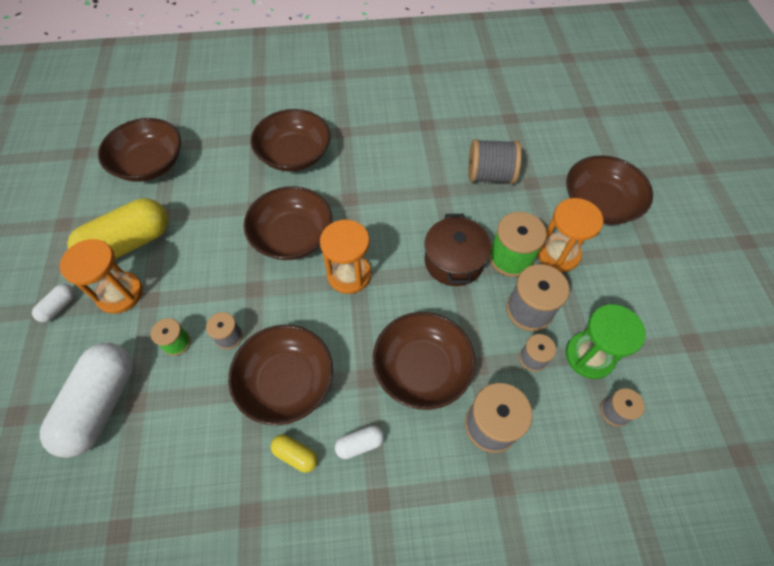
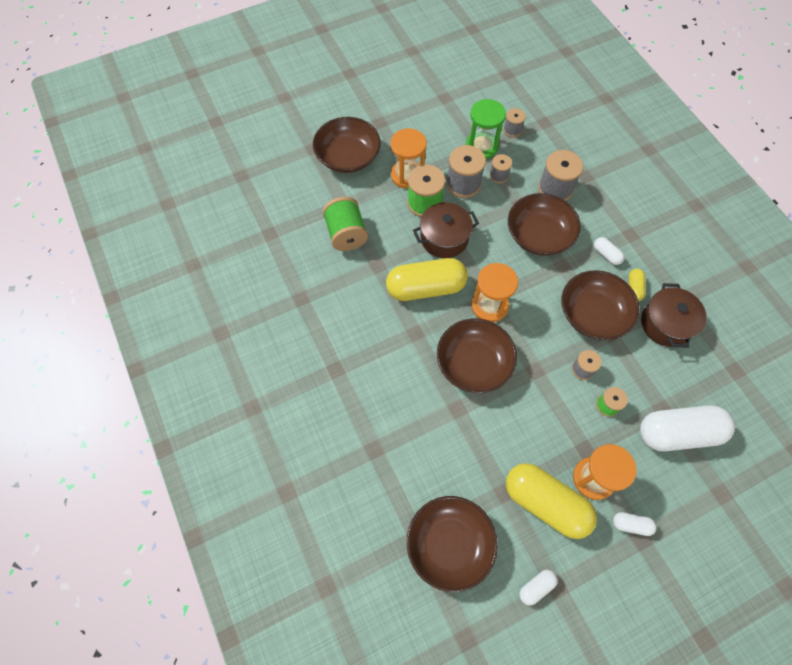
camera: 110 degrees left, 5 degrees up
brown bowl [251,109,331,172] -> none
grey spool [468,139,522,184] -> green spool [322,197,368,251]
none -> yellow capsule [386,258,468,301]
none -> white capsule [520,570,558,606]
none -> brown pot [641,283,707,348]

